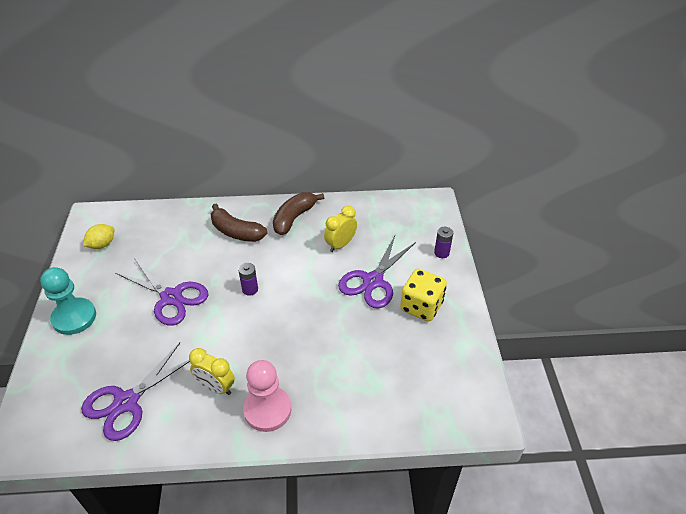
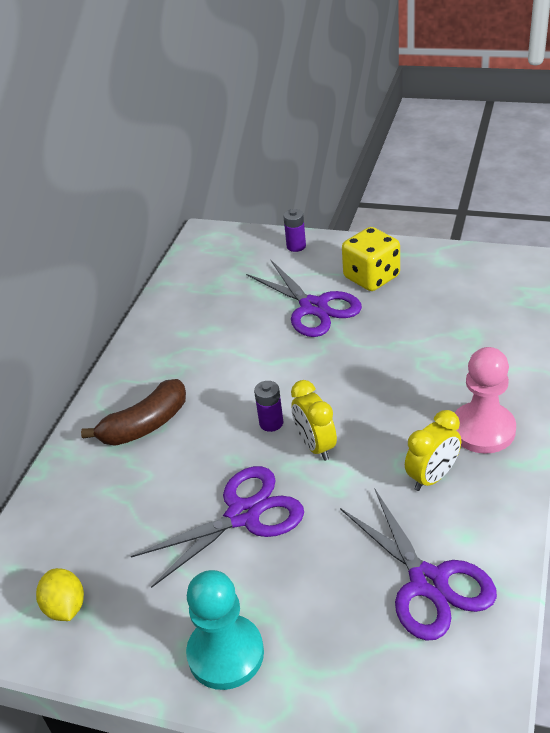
camera: 65 degrees left, 5 degrees down
brown banana [273,192,324,235] -> none
yellow clock [324,206,357,252] -> yellow clock moved to [291,380,337,461]

